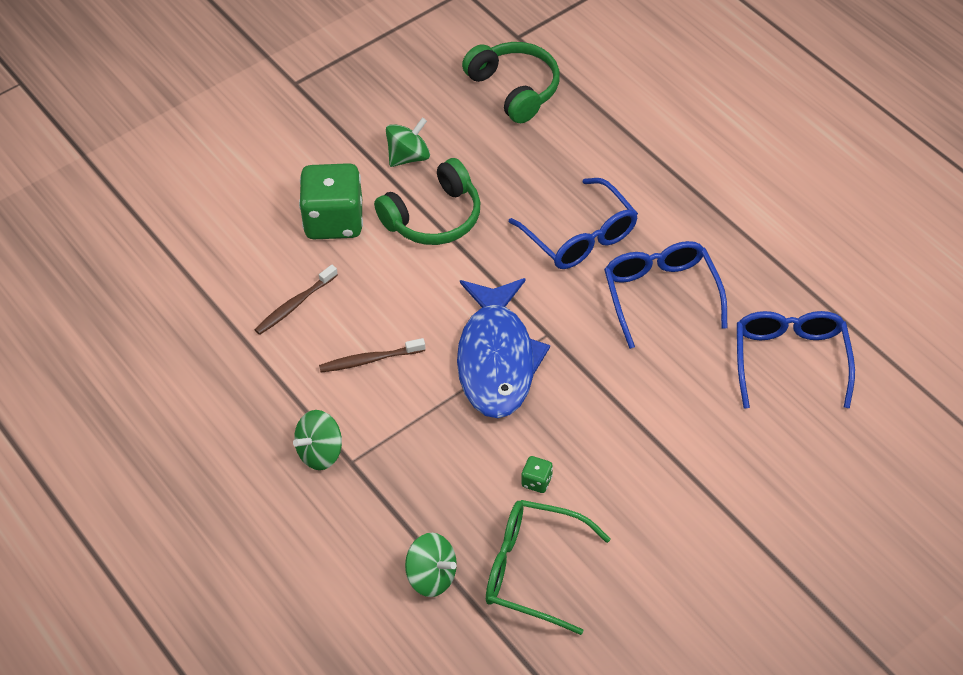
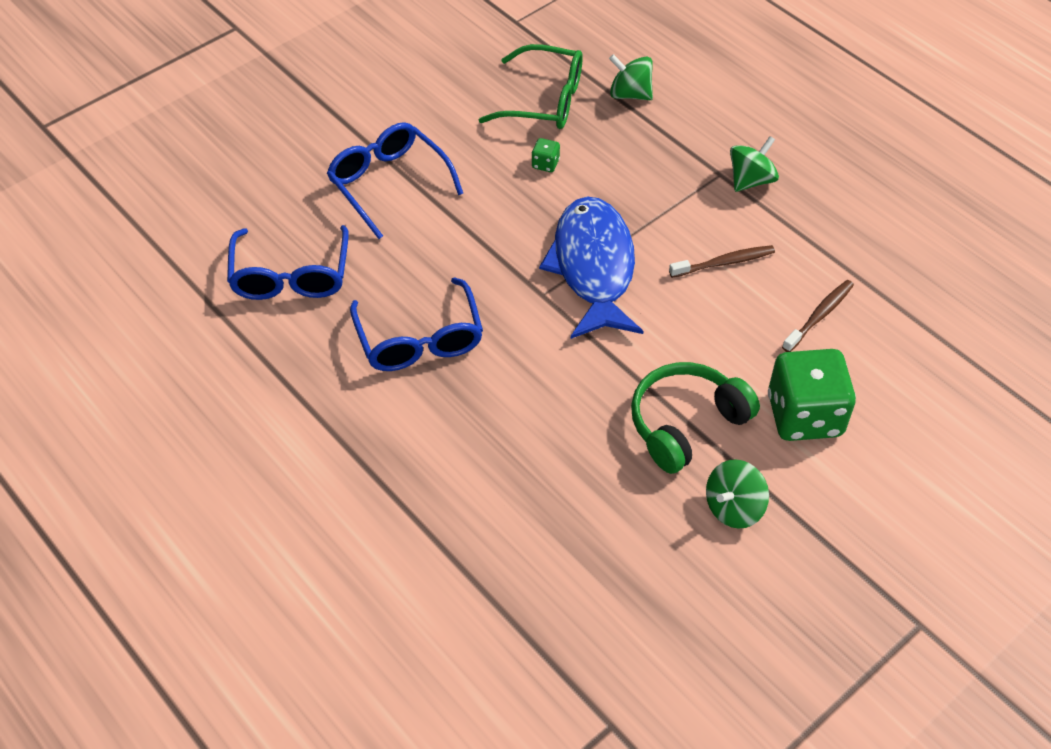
camera: 175 degrees right, 0 degrees up
green headphones [462,42,560,123] -> none
blue glasses [509,178,638,269] -> blue glasses moved to [327,122,463,239]

